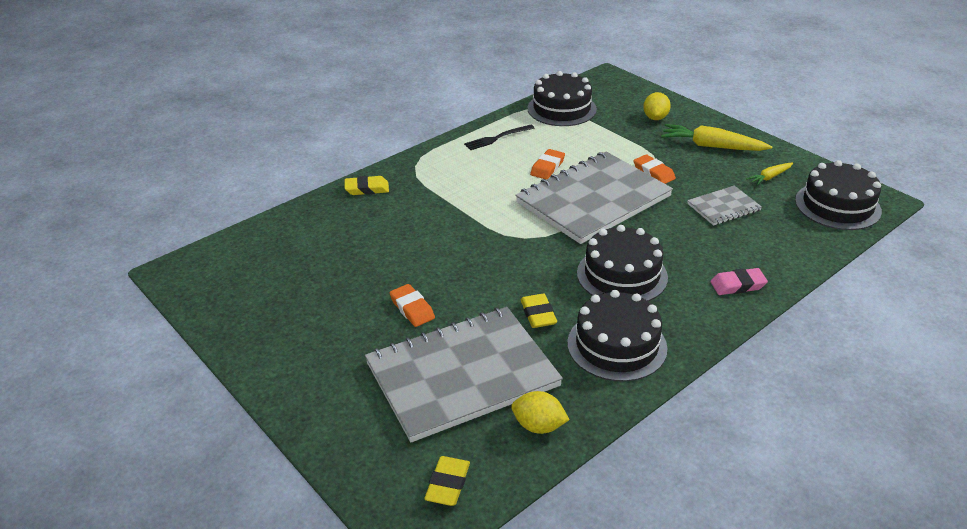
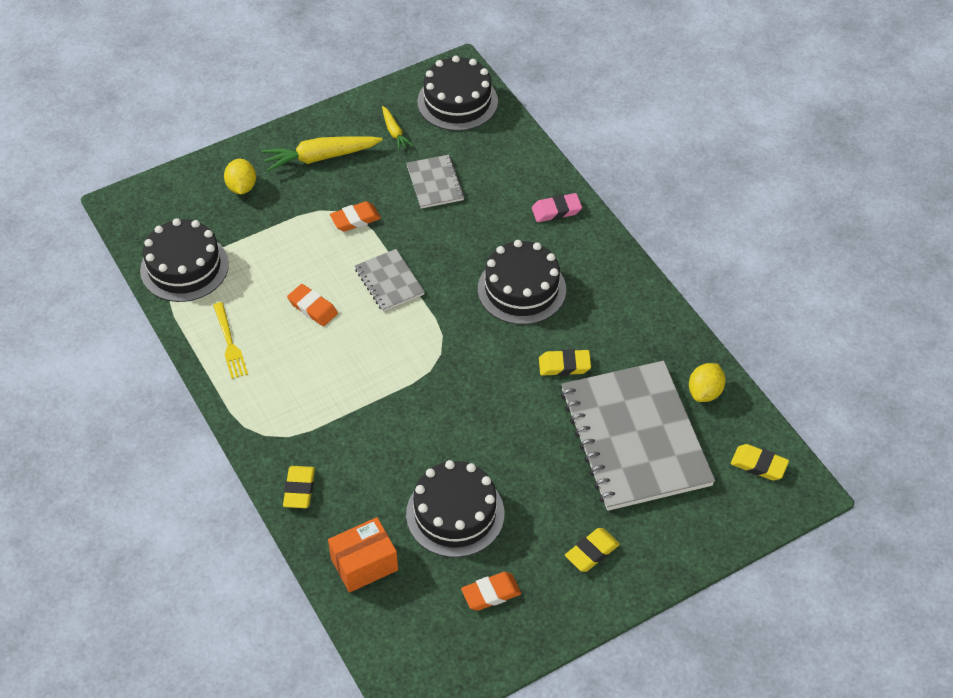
camera: 80 degrees left, 15 degrees up
orange eraser [390,284,435,327] -> orange eraser moved to [461,572,521,611]
black fork [464,125,534,150] -> yellow fork [213,302,248,379]
grey notebook [515,151,673,244] -> grey notebook [355,249,425,312], size x0.46
black cake [567,290,668,382] -> black cake moved to [406,460,504,557]
yellow lemon [643,92,671,120] -> yellow lemon turned 60 degrees clockwise [224,159,256,194]
yellow carrot [661,124,773,151] -> yellow carrot turned 45 degrees clockwise [262,136,383,172]
pink eraser [710,268,768,295] -> pink eraser turned 75 degrees clockwise [532,193,582,222]
none -> orange box [328,517,398,593]
none -> yellow eraser [565,528,620,572]

